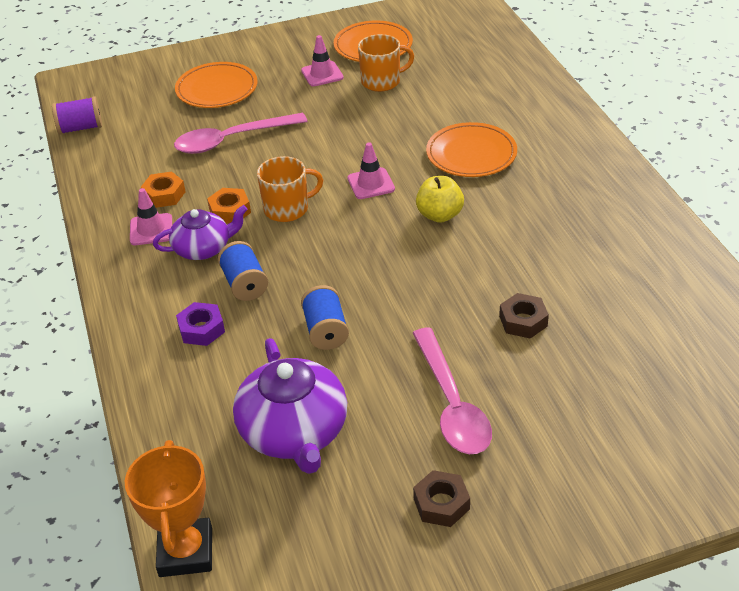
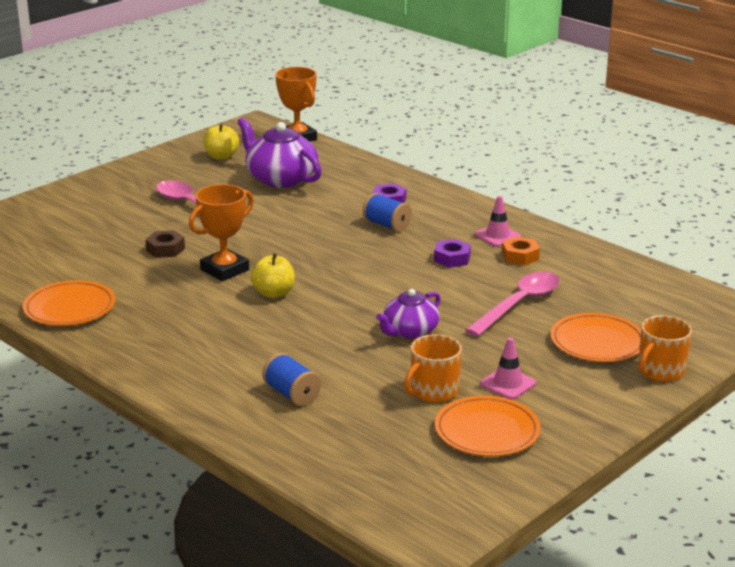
camera: 150 degrees right, 15 degrees down
purple spool [52,96,102,135] -> none
purple teapot [153,205,248,260] -> purple teapot moved to [376,289,441,339]
orange nut [207,188,251,224] -> purple nut [434,239,471,268]
orange mug [257,156,323,222] -> orange mug moved to [638,315,692,382]
blue spool [301,285,349,350] -> blue spool moved to [262,353,321,406]
pink traffic cone [347,142,395,199] -> none
brown nut [413,470,470,527] -> none
orange plate [426,122,517,177] -> orange plate moved to [23,280,115,326]
none -> orange trophy [189,184,254,281]
none -> yellow apple [203,124,239,160]

